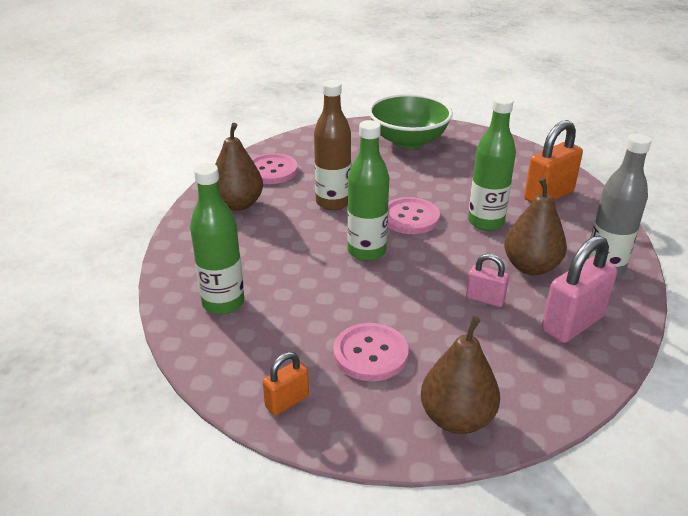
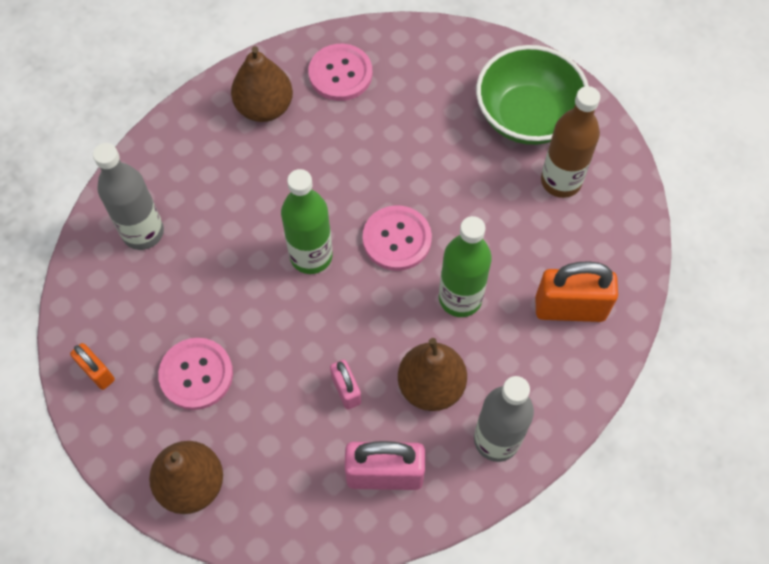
camera: 40 degrees right, 30 degrees up
green bottle [190,163,244,314] -> grey bottle [93,143,164,250]
orange padlock [263,352,309,416] -> orange padlock turned 45 degrees clockwise [70,343,115,390]
brown bottle [314,80,351,210] -> brown bottle moved to [541,86,600,198]

